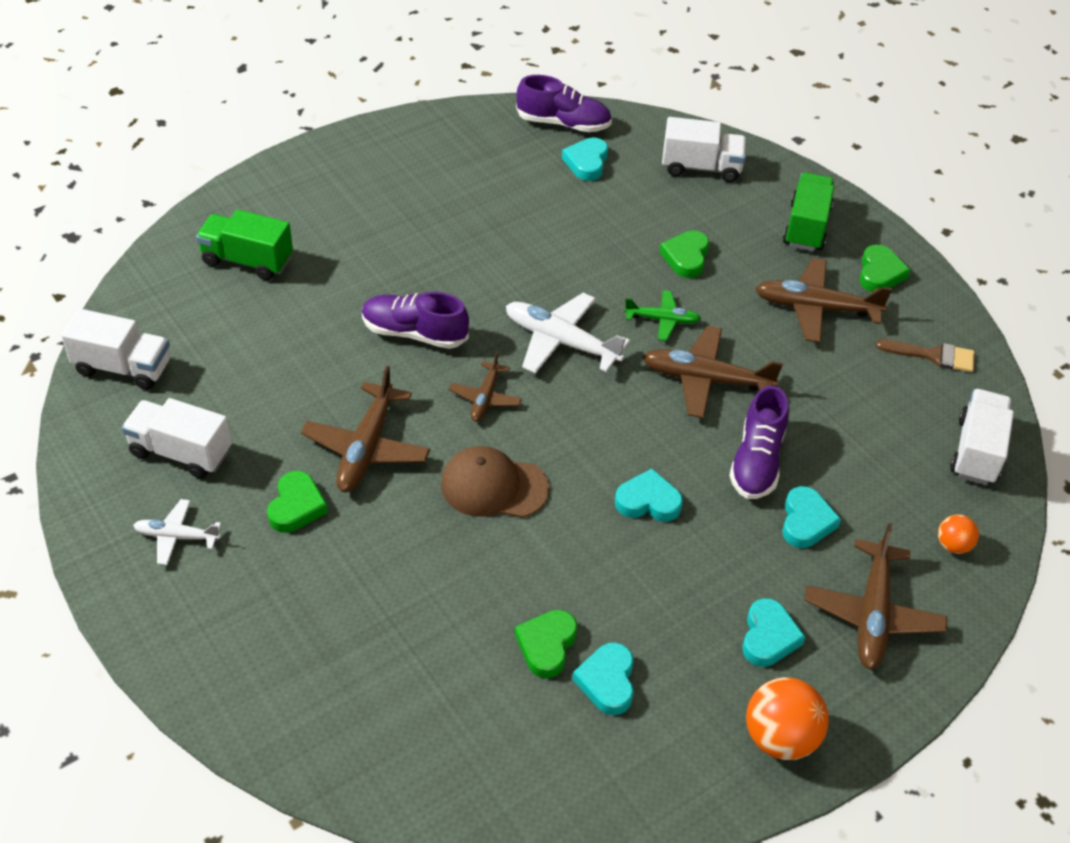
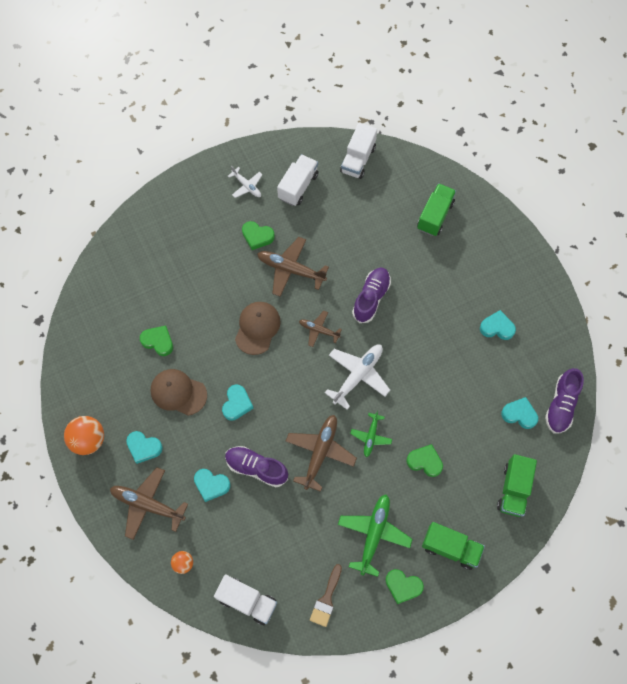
camera: 100 degrees right, 20 degrees up
white plane [133,499,221,565] -> white plane turned 120 degrees clockwise [228,166,263,198]
turquoise heart [572,642,634,715] -> turquoise heart moved to [480,310,516,340]
white truck [662,117,747,182] -> green truck [497,454,537,517]
brown plane [755,258,892,343] -> green plane [338,494,413,577]
none -> brown cap [151,369,207,416]

